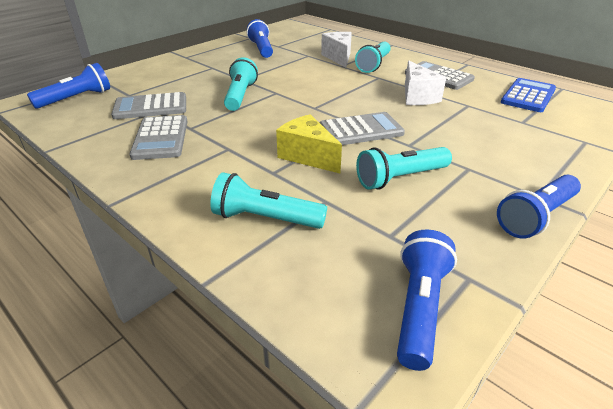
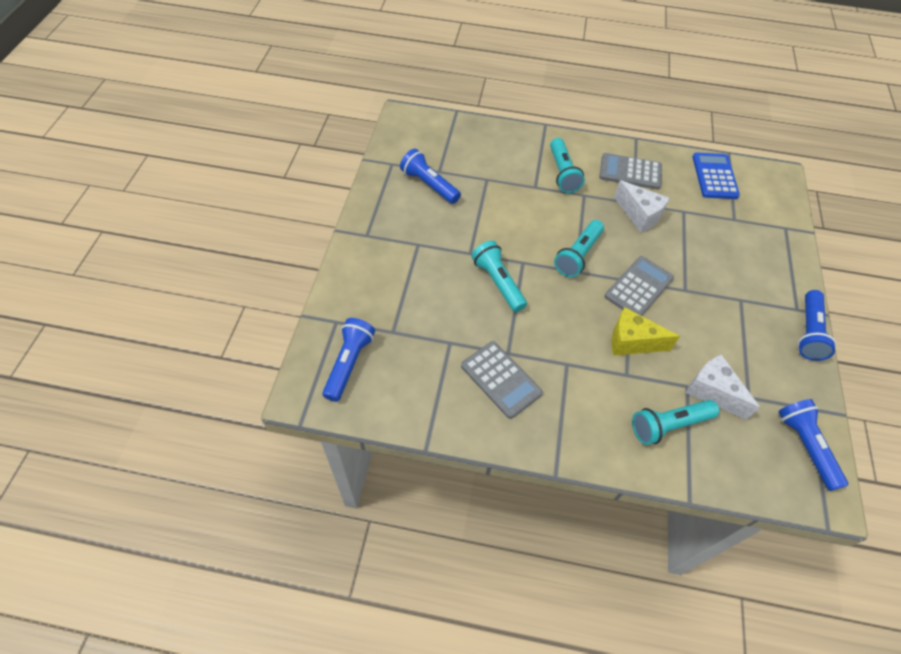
camera: 35 degrees left, 20 degrees up
grey calculator [111,92,186,119] -> none
white cheese [321,32,352,68] -> white cheese moved to [686,354,760,420]
turquoise flashlight [356,147,452,189] -> turquoise flashlight moved to [554,220,604,277]

